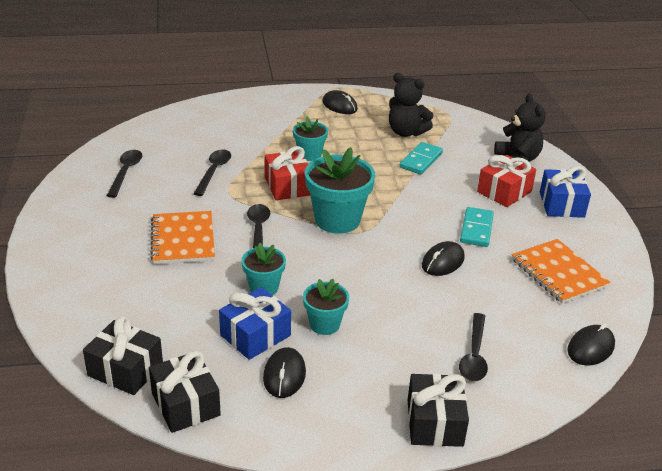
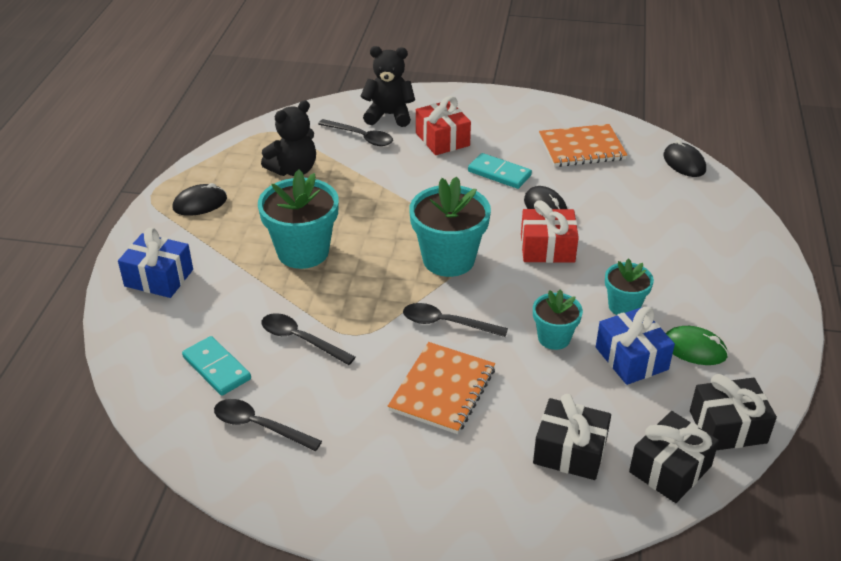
camera: 70 degrees left, 5 degrees up
orange notebook [150,211,215,264] -> orange notebook turned 75 degrees counterclockwise [388,342,495,434]
black mouse [263,347,306,398] -> green mouse [666,326,728,365]
red gift [265,146,310,200] -> red gift moved to [521,200,579,263]
turquoise flower pot [293,117,328,161] -> turquoise flower pot [258,170,339,269], size x1.75
turquoise domino [399,142,443,174] -> turquoise domino moved to [182,336,251,396]
black gift [408,374,469,447] -> black gift moved to [533,394,611,480]
black spoon [459,313,488,381] -> black spoon moved to [318,119,393,146]
blue gift [540,166,591,218] -> blue gift moved to [118,228,193,298]

